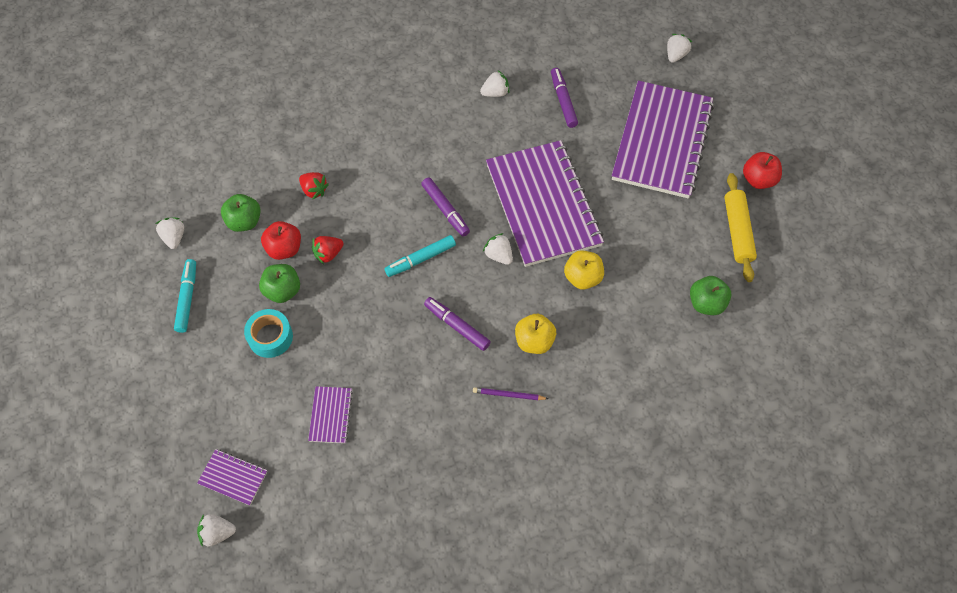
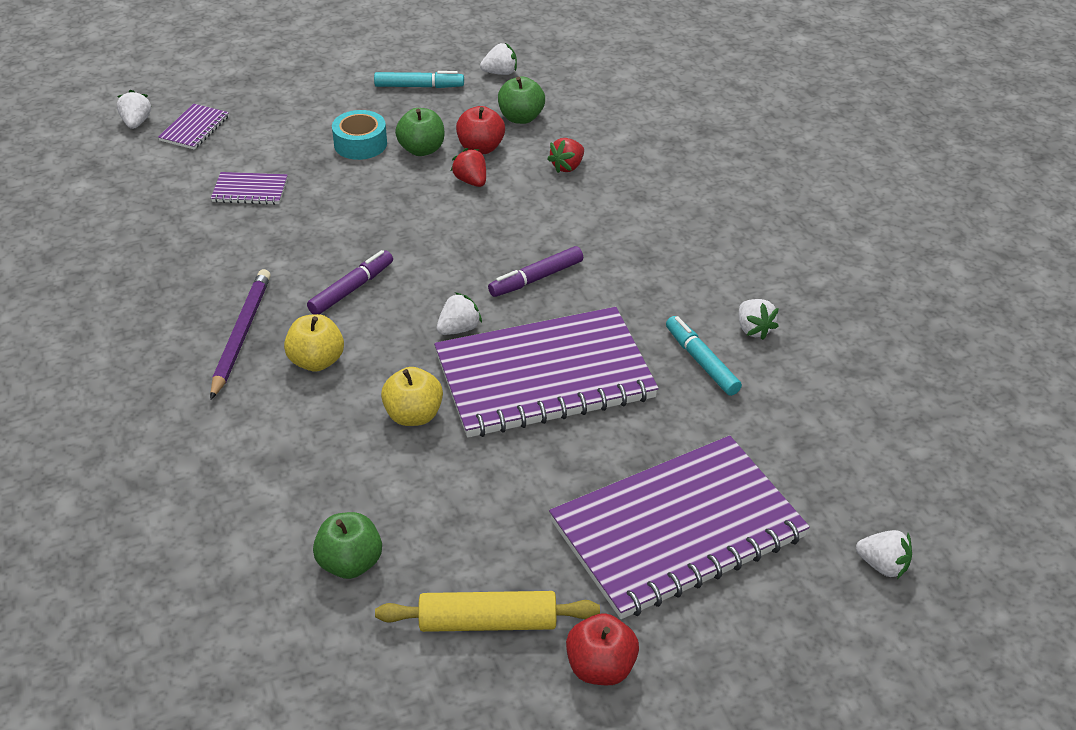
camera: 90 degrees right, 20 degrees down
turquoise marker [384,235,456,277] -> turquoise marker moved to [666,316,742,396]
purple pencil [473,387,548,400] -> purple pencil [210,269,271,400], size x1.80
purple marker [551,68,578,128] -> none
purple notebook [612,81,714,198] -> purple notebook turned 45 degrees counterclockwise [549,436,810,619]

